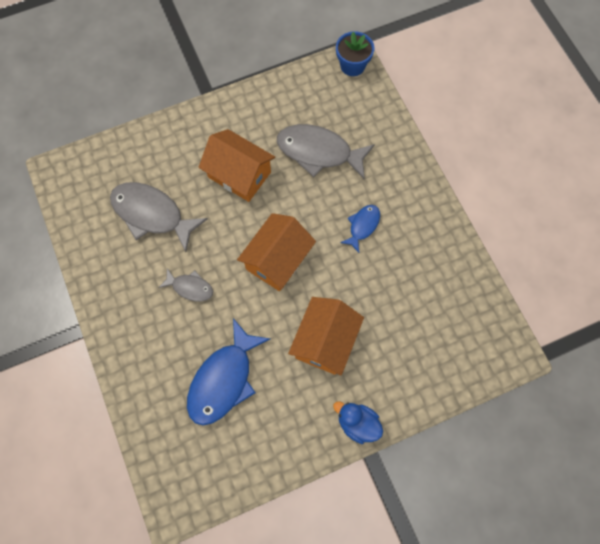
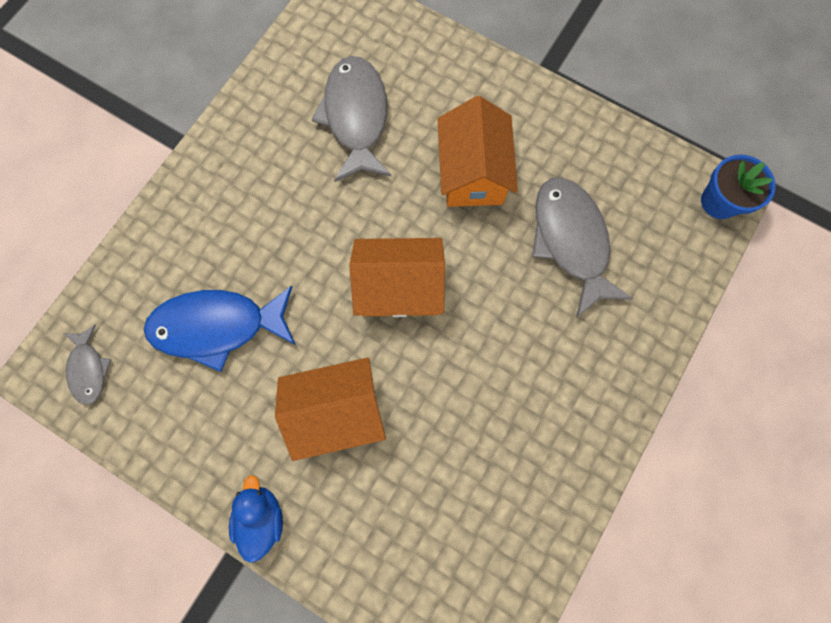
camera: 55 degrees right, 5 degrees up
grey fish [158,268,213,302] -> grey fish moved to [64,325,112,405]
blue fish [340,205,380,253] -> none

